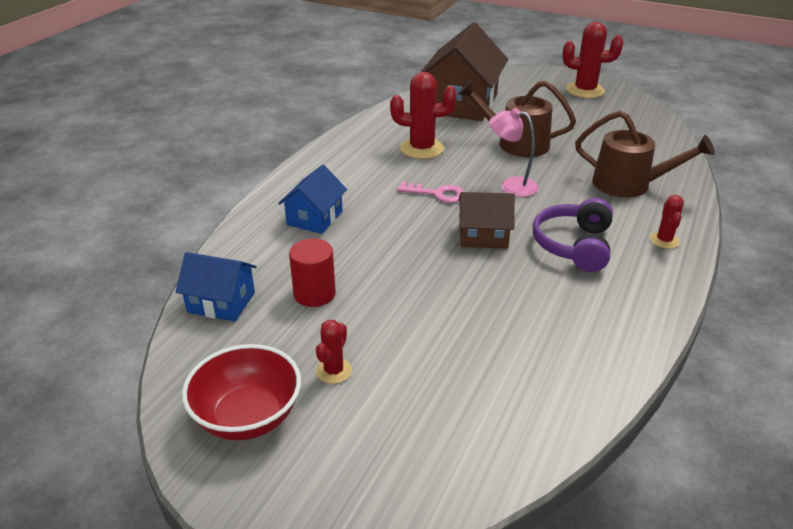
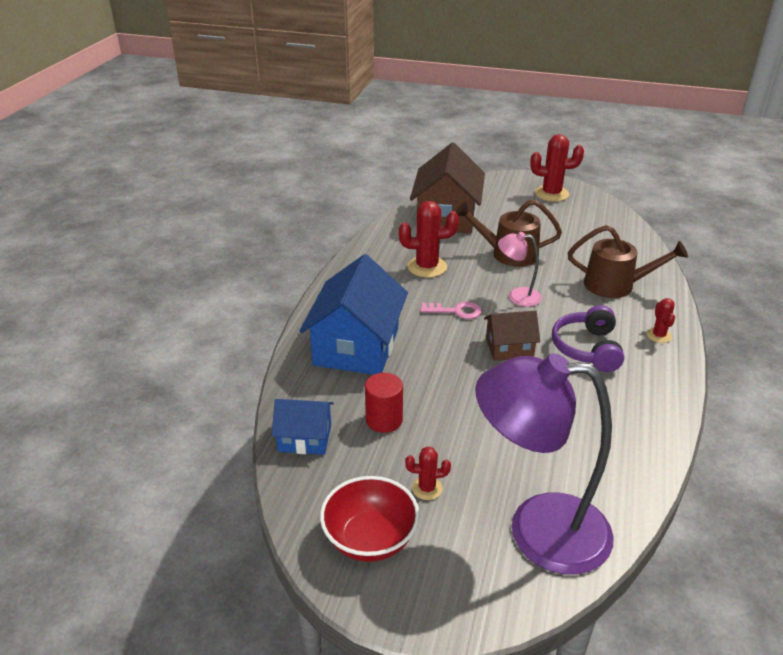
camera: 10 degrees left, 0 degrees up
blue house [278,165,347,234] -> blue house [299,254,408,375], size x1.90
red cactus [316,320,352,384] -> red cactus turned 75 degrees clockwise [405,446,451,500]
none -> purple lamp [475,353,614,575]

